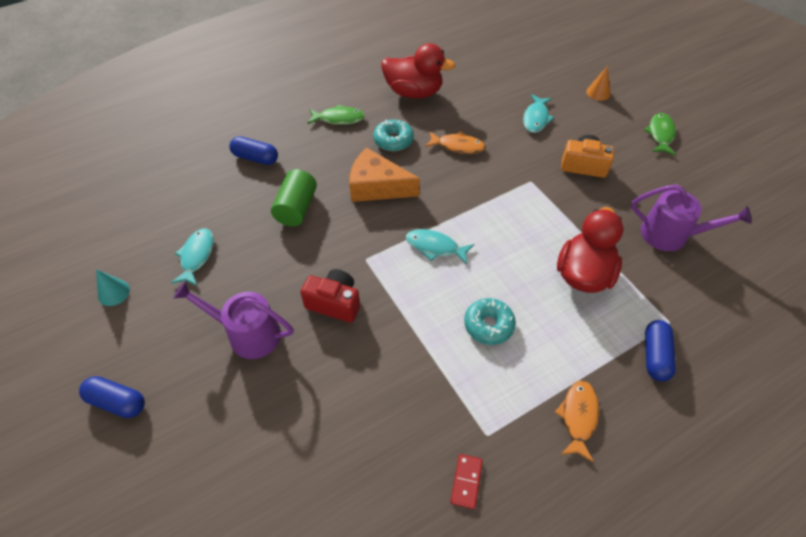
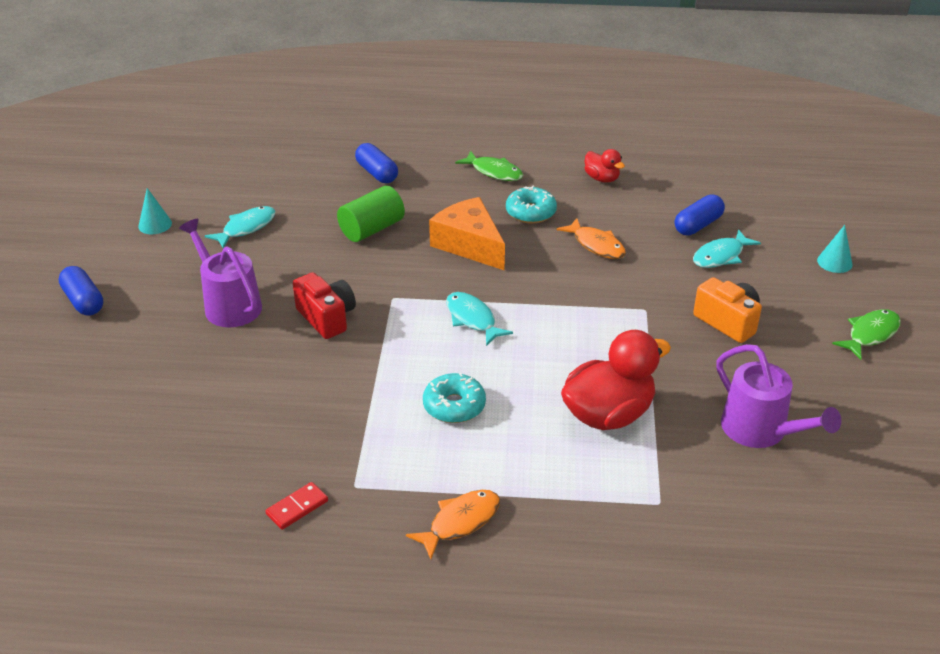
camera: 35 degrees right, 15 degrees down
red duck [382,43,455,98] -> red duck [585,149,625,182], size x0.52
orange cone [586,66,611,101] -> turquoise cone [817,225,853,273]
blue capsule [645,320,676,381] -> blue capsule moved to [675,194,725,235]

